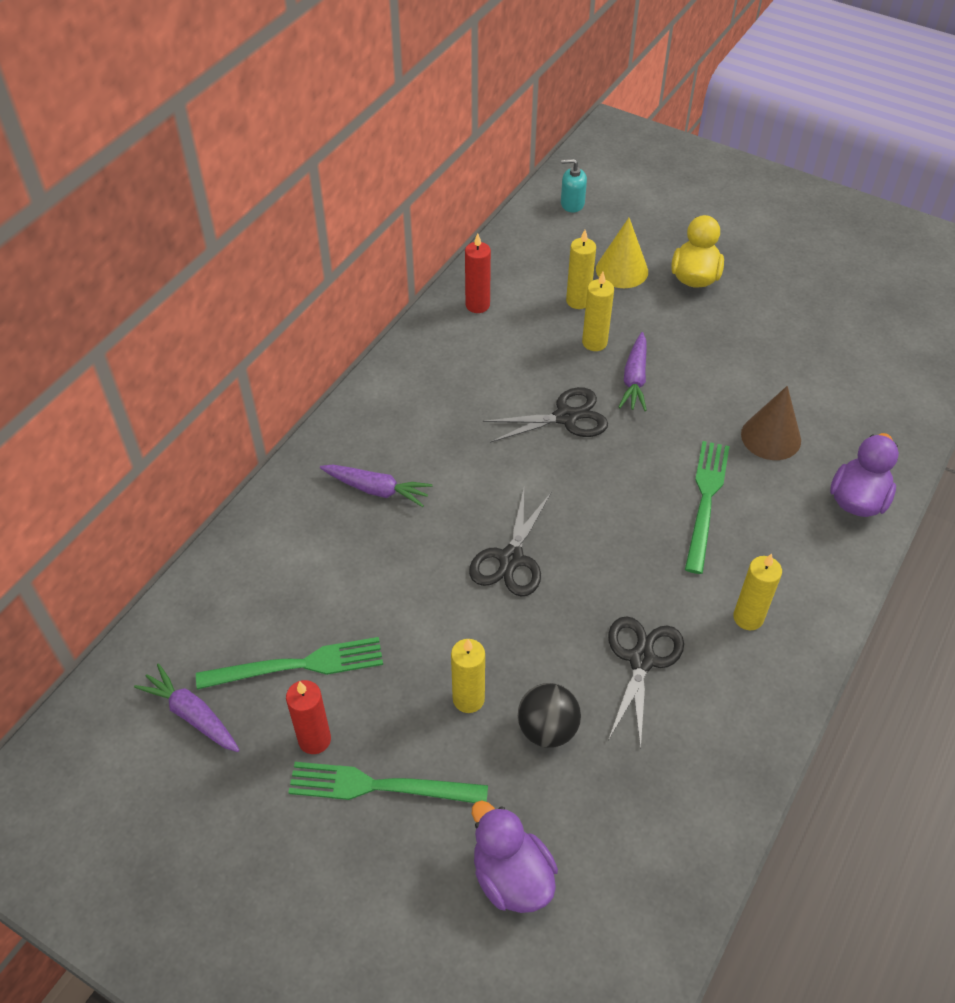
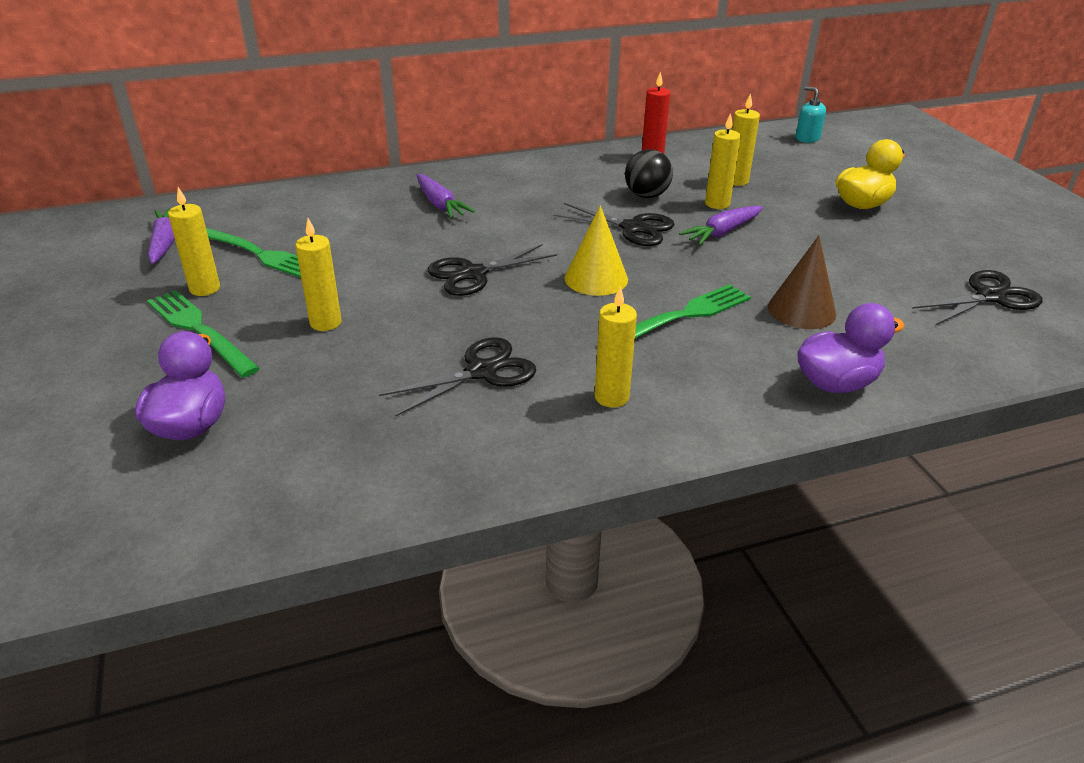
camera: 40 degrees right, 15 degrees down
red candle [286,680,331,754] -> yellow candle [168,187,220,296]
black ball [518,683,581,748] -> black ball moved to [625,149,673,198]
yellow cone [596,218,648,288] -> yellow cone moved to [565,205,628,296]
none -> black scissors [912,270,1042,325]

